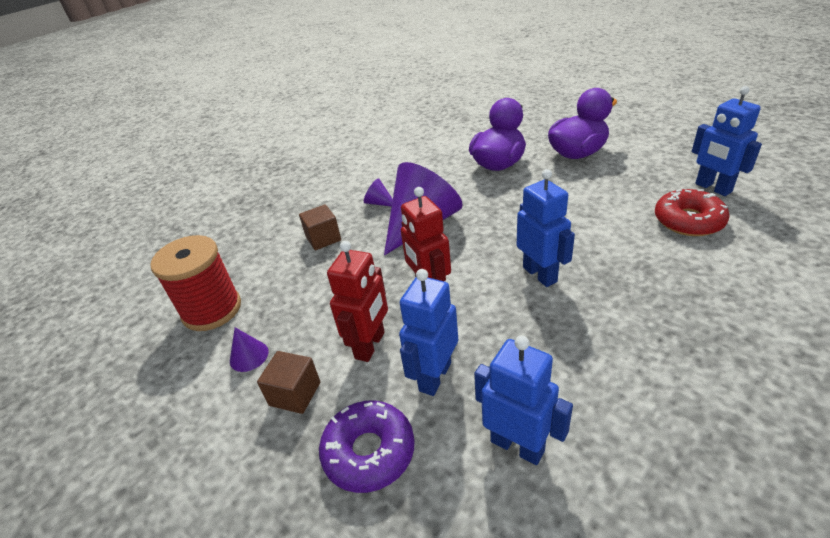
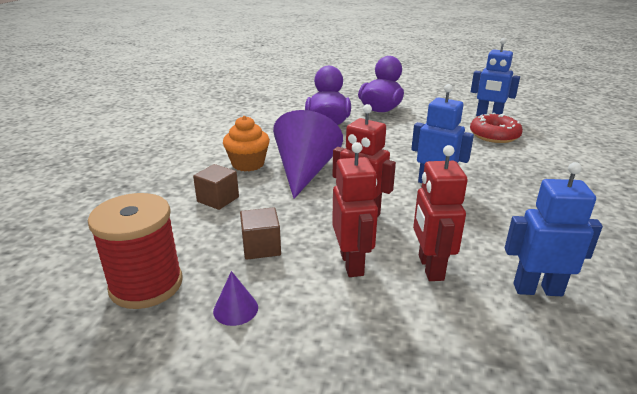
camera: 35 degrees left, 10 degrees down
brown cube [257,351,320,414] -> brown cube moved to [240,207,281,260]
purple donut [319,400,415,493] -> none
purple cone [364,178,393,207] -> orange cupcake [223,116,270,171]
blue robot [399,269,458,396] -> red robot [413,145,468,281]

